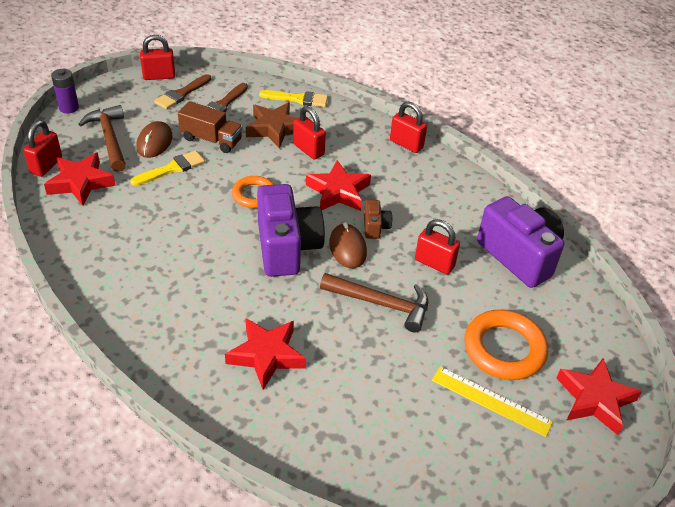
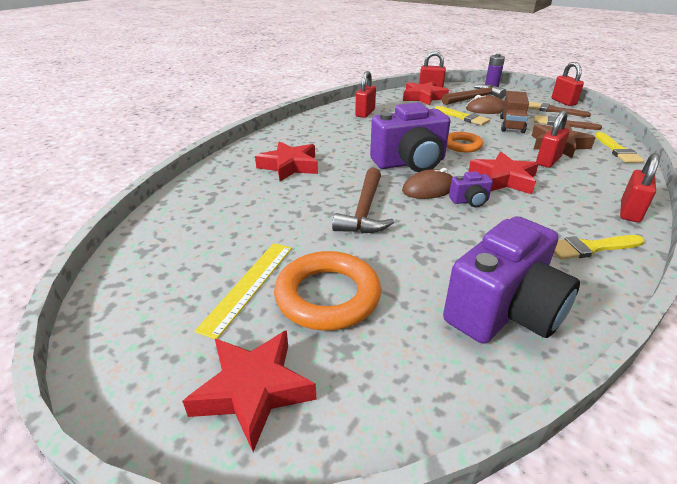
camera: 85 degrees right, 10 degrees down
brown camera [364,200,392,239] -> purple camera [449,171,493,207]
red padlock [415,219,460,275] -> red padlock moved to [355,71,376,118]
none -> yellow brush [554,235,644,260]

